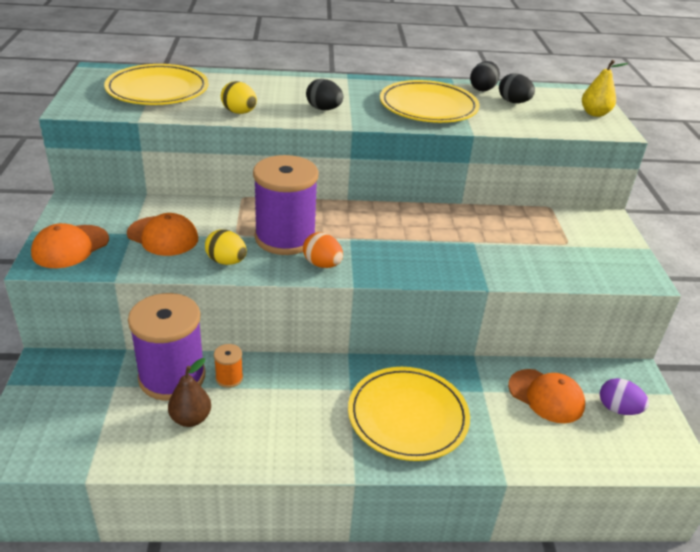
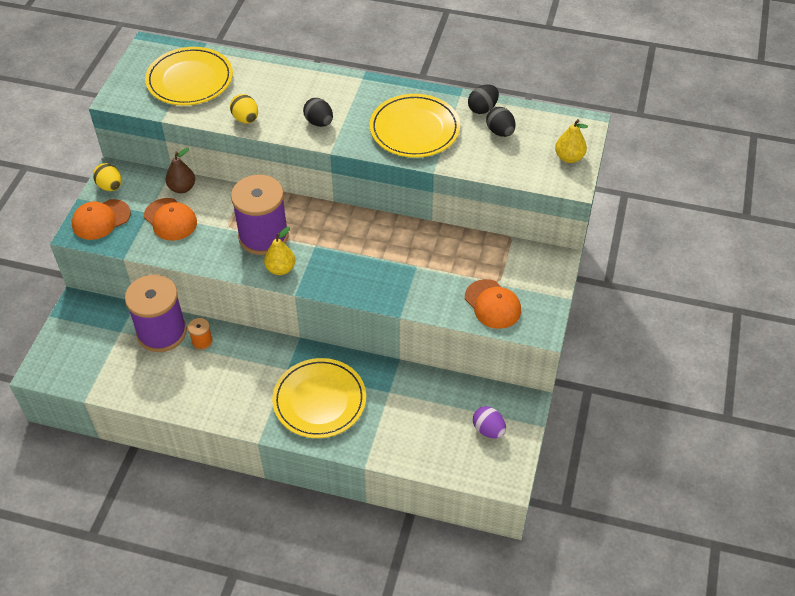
camera: 20 degrees right, 15 degrees up
brown pear [168,358,211,427] -> brown pear moved to [166,148,195,193]
yellow egg [205,229,247,265] -> yellow egg moved to [93,163,121,191]
orange egg [303,232,343,268] -> yellow pear [264,227,295,275]
orange cap [508,369,585,423] -> orange cap moved to [465,279,521,329]

